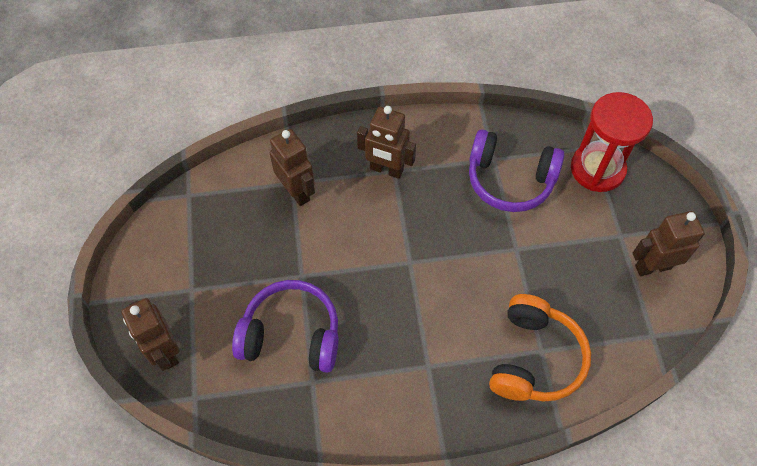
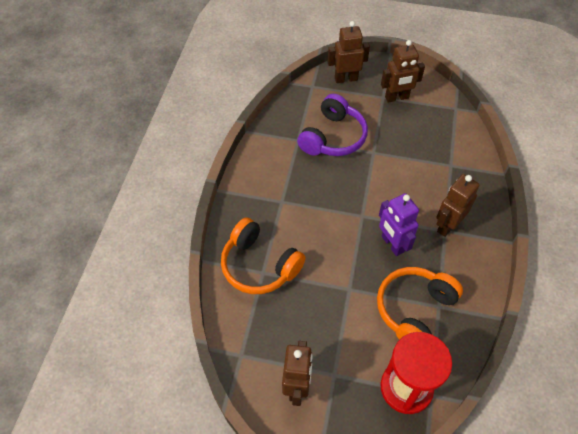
camera: 110 degrees right, 5 degrees down
brown robot [270,129,315,206] -> brown robot moved to [381,40,425,103]
purple headphones [469,129,564,212] -> orange headphones [377,267,463,340]
none -> purple robot [379,193,419,256]

